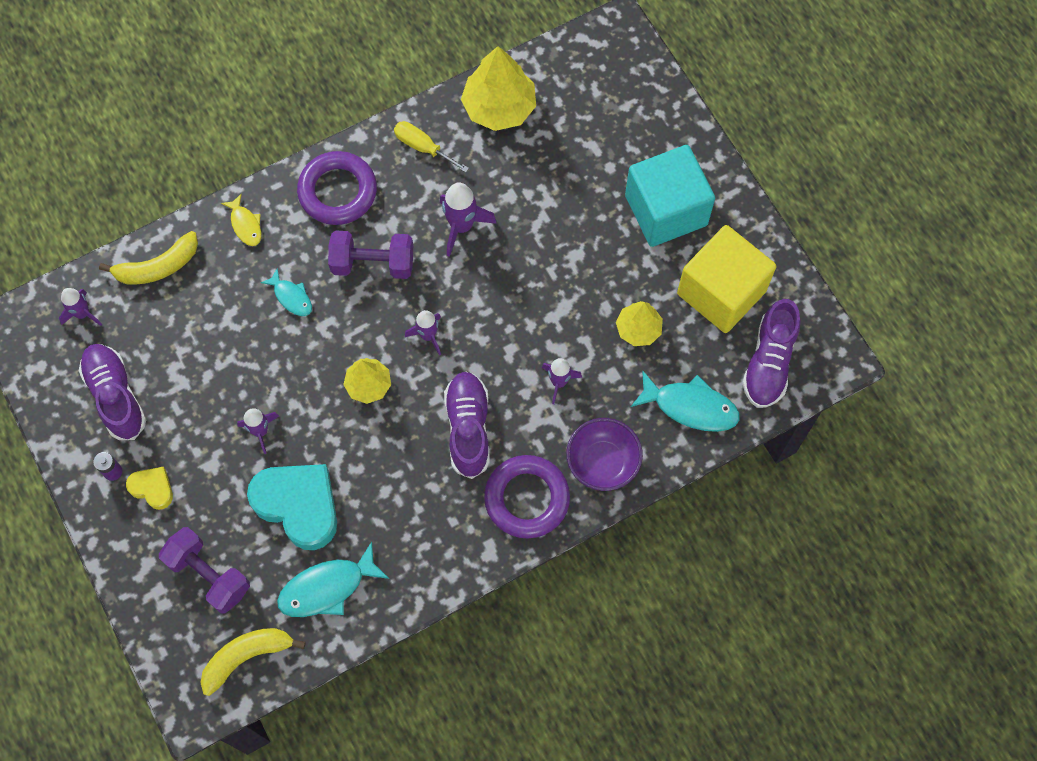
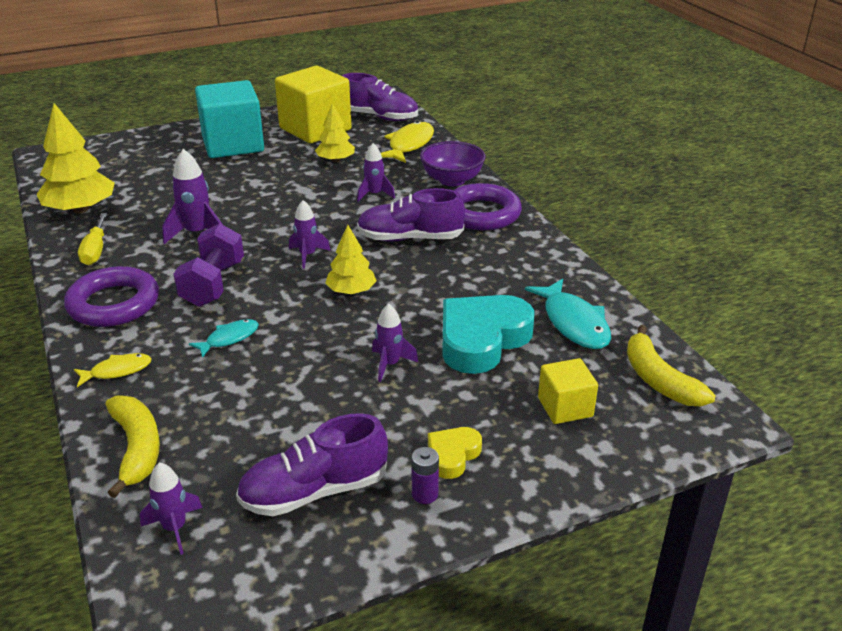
camera: 85 degrees left, 35 degrees down
purple dumbbell [159,527,250,613] -> yellow cube [538,358,598,424]
yellow screwdriver [394,121,469,173] -> yellow screwdriver turned 45 degrees counterclockwise [78,213,107,265]
turquoise fish [631,370,740,432] -> yellow fish [381,121,434,163]

